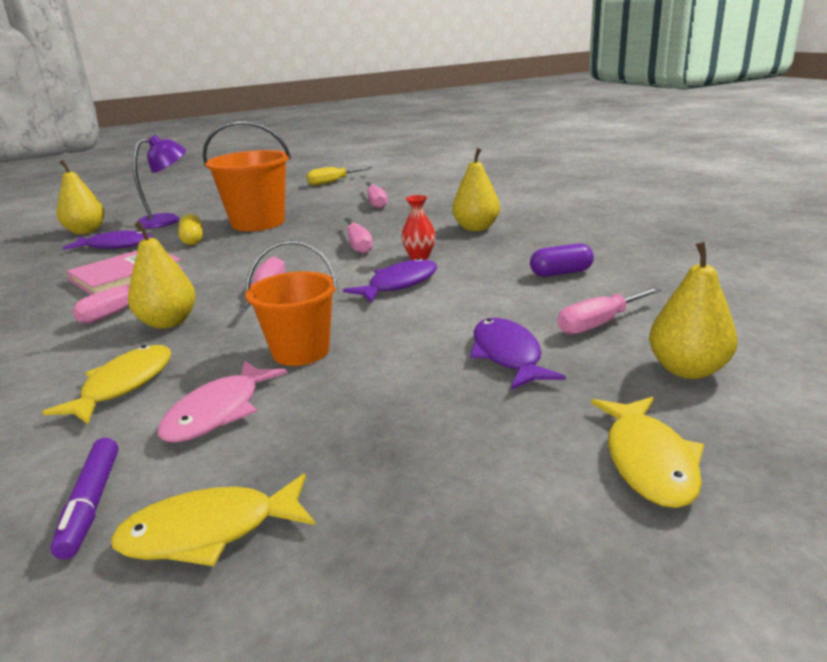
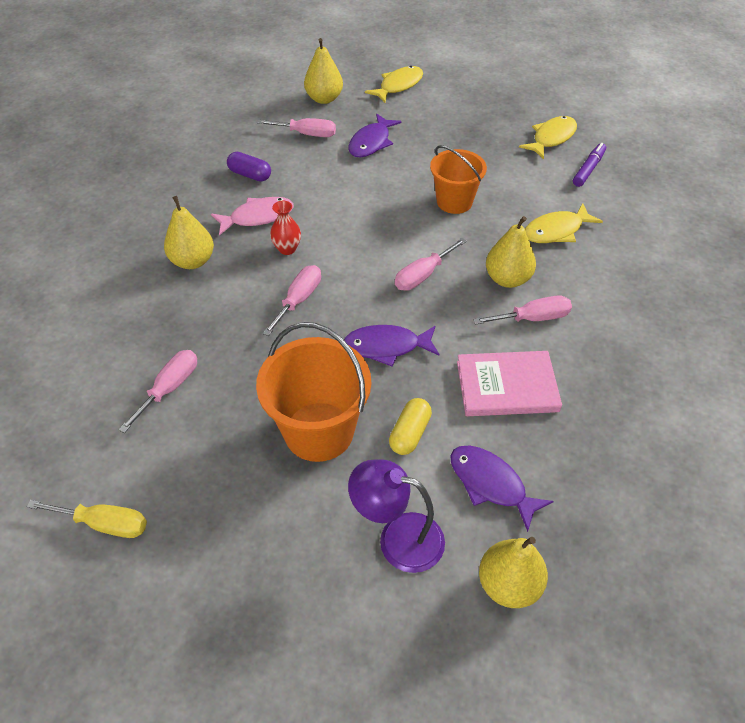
camera: 140 degrees left, 25 degrees up
yellow fish [111,474,315,566] -> yellow fish turned 75 degrees counterclockwise [519,116,577,159]
pink fish [158,360,287,443] -> pink fish moved to [211,197,294,236]
purple fish [343,258,437,303] -> purple fish moved to [344,325,439,366]

